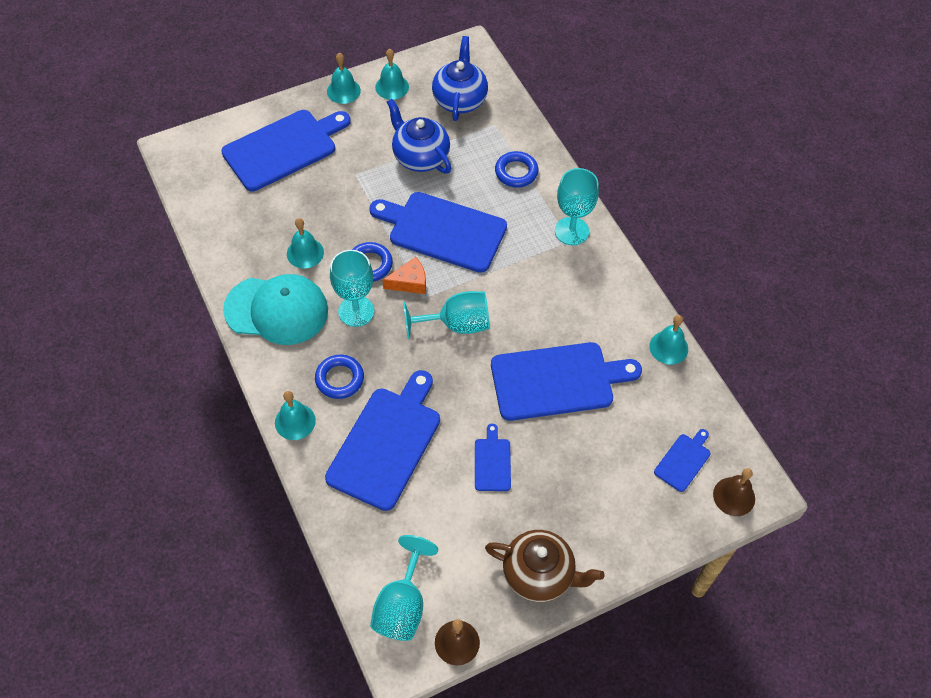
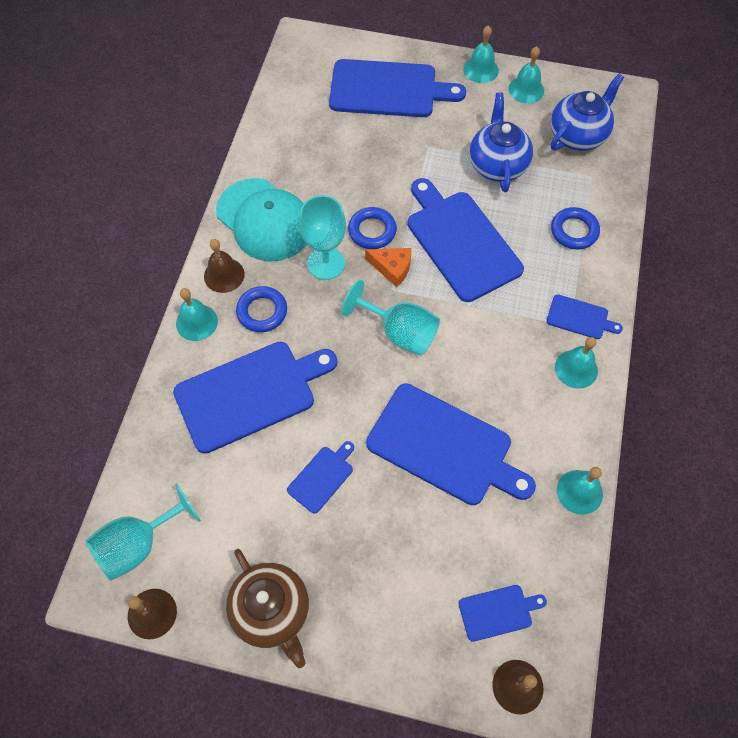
camera: 40 degrees right, 5 degrees up
turquoise bell [287,218,324,268] -> turquoise bell moved to [555,337,598,389]
turquoise goblet [555,168,599,245] -> blue cutting board [547,294,623,339]
none -> brown bell [204,239,245,293]

